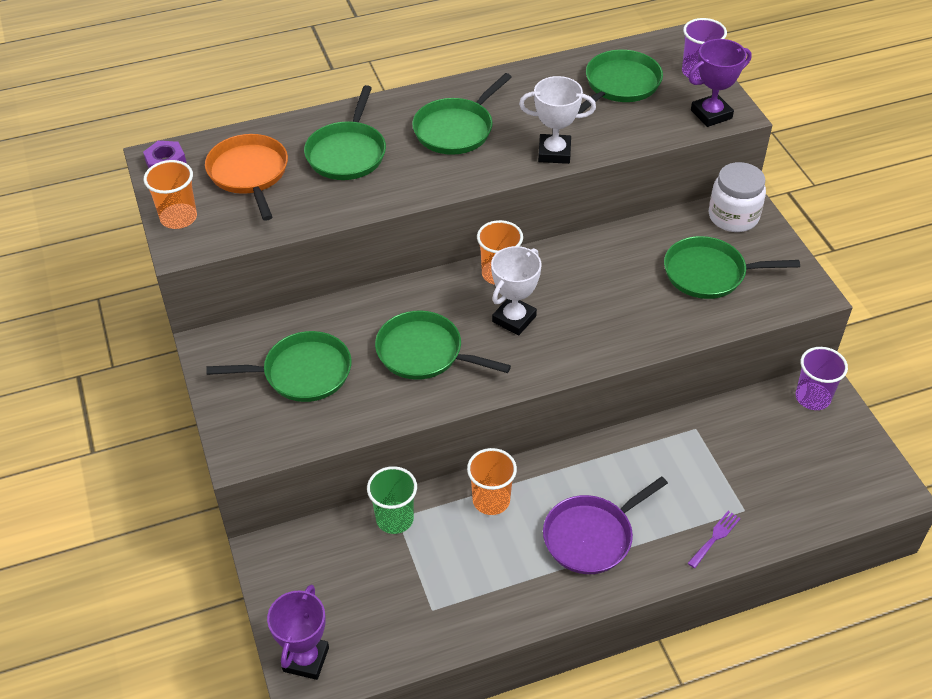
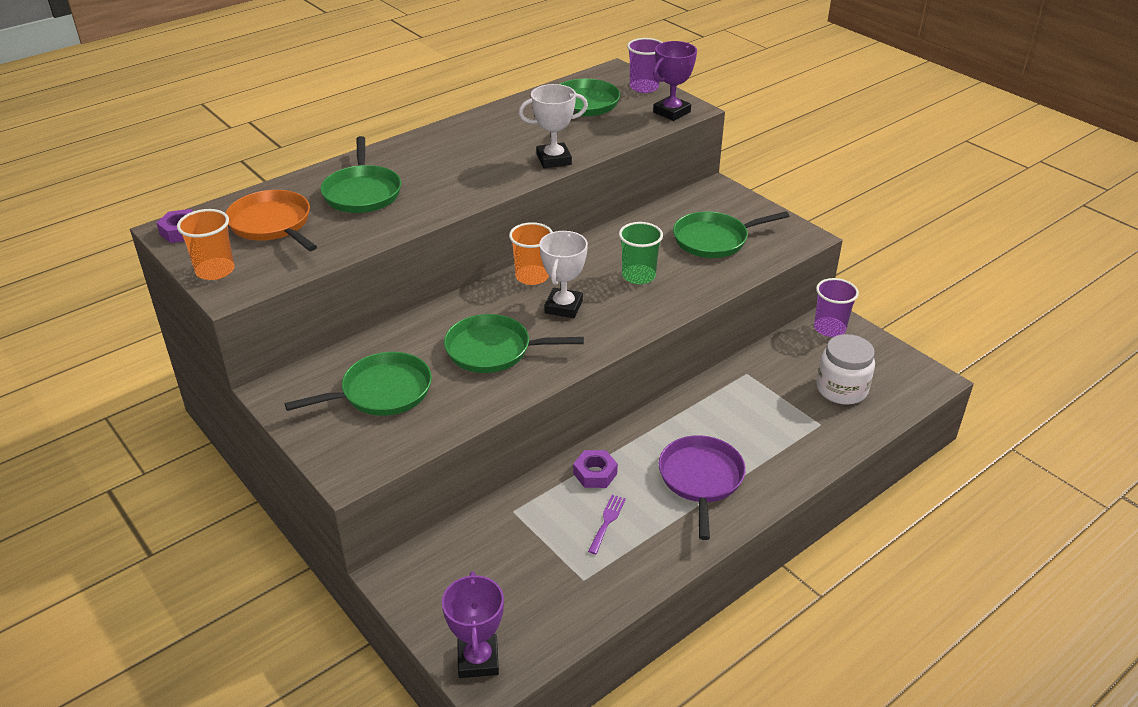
camera: 20 degrees left, 10 degrees down
green cup [367,466,417,534] -> green cup moved to [619,222,663,284]
green pan [412,73,512,155] -> none
orange cup [467,448,517,515] -> purple nut [573,450,618,488]
purple pan [543,477,668,574] -> purple pan turned 150 degrees clockwise [659,435,746,540]
purple fork [688,511,741,568] -> purple fork moved to [588,495,626,554]
white jar [709,162,766,232] -> white jar moved to [816,334,875,405]

